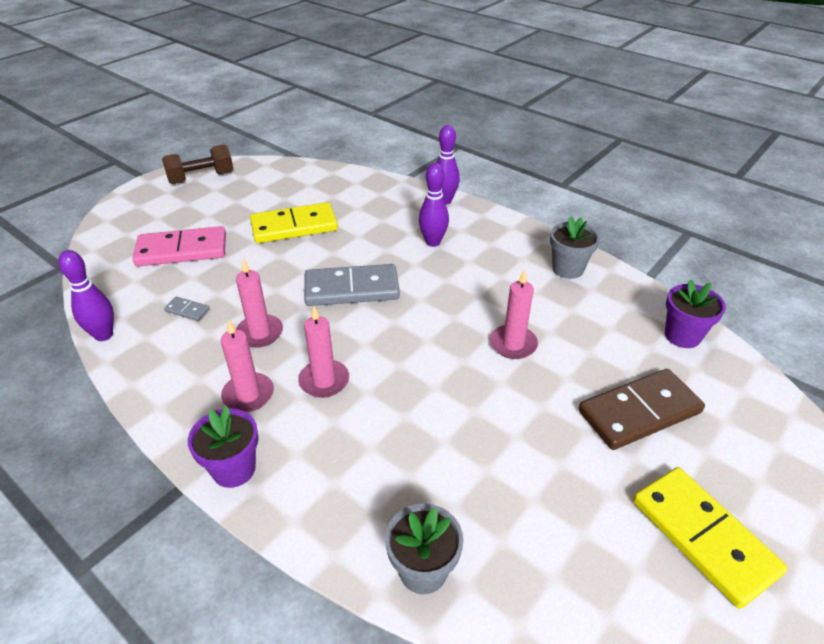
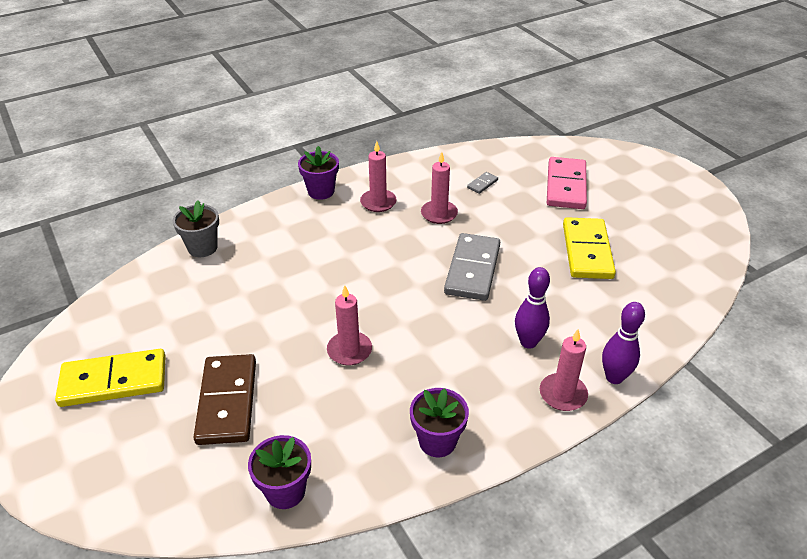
camera: 110 degrees right, 0 degrees up
purple bowling pin [58,250,114,341] -> none
brown dumbbell [162,144,234,184] -> none
pink candle [298,306,349,398] -> pink candle moved to [540,329,588,411]
grey flower pot [550,216,600,279] -> purple flower pot [410,388,469,457]

